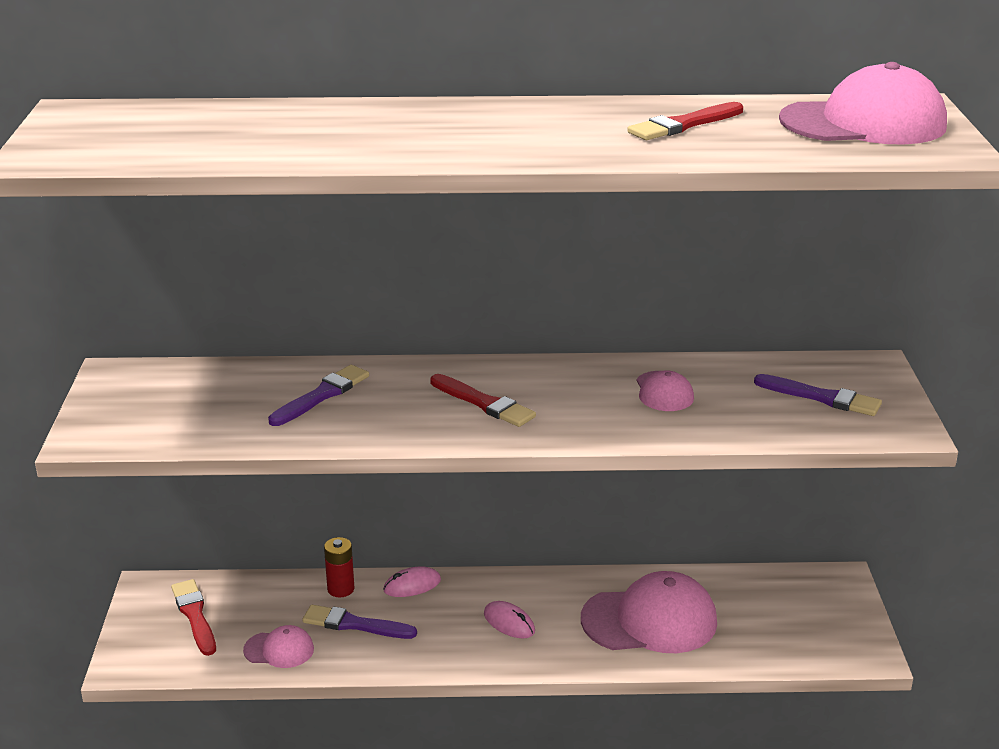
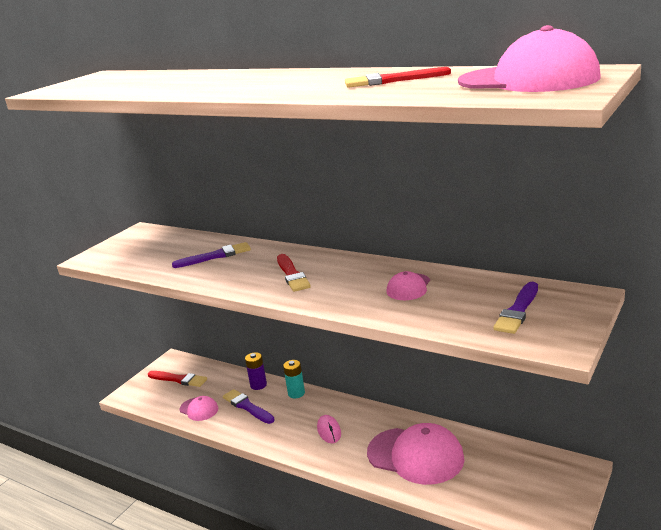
camera: 35 degrees right, 5 degrees down
red brush [171,579,216,656] -> red brush turned 105 degrees clockwise [148,371,207,387]
red battery [324,537,355,598] -> purple battery [245,352,267,390]
pink mouse [383,566,441,597] -> turquoise battery [283,360,305,398]
purple brush [754,374,882,416] -> purple brush turned 60 degrees clockwise [493,282,538,334]

